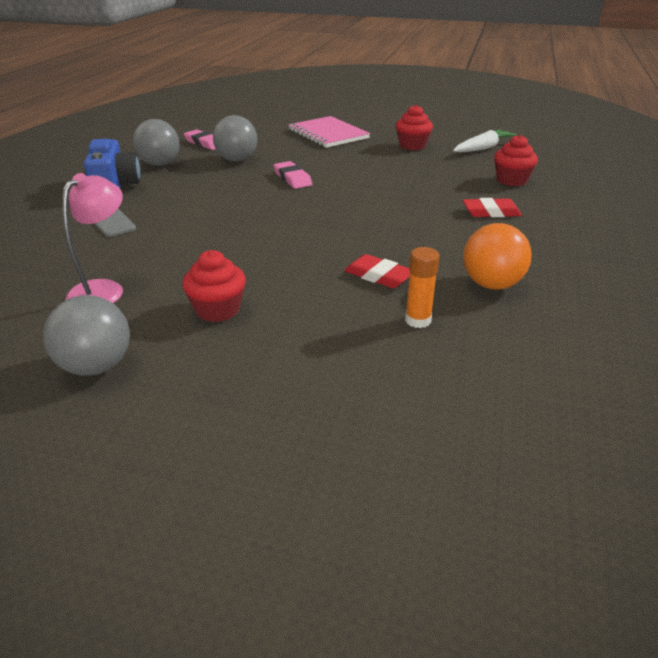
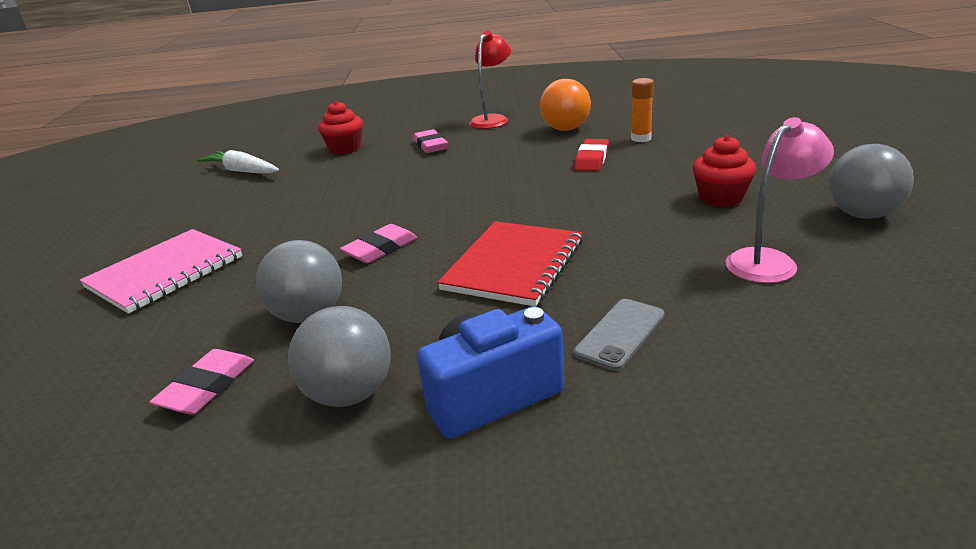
camera: 105 degrees left, 5 degrees down
pink lamp [62,173,123,303] -> pink lamp turned 135 degrees clockwise [726,117,834,283]
red cupcake [396,105,433,150] -> none
red eraser [463,198,522,217] -> pink eraser [413,129,448,153]
none -> red notebook [437,221,583,306]
none -> red lamp [469,31,511,129]

